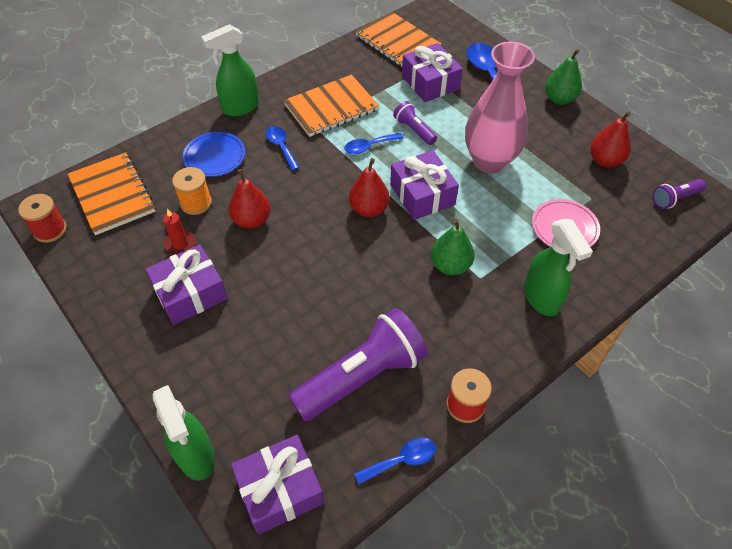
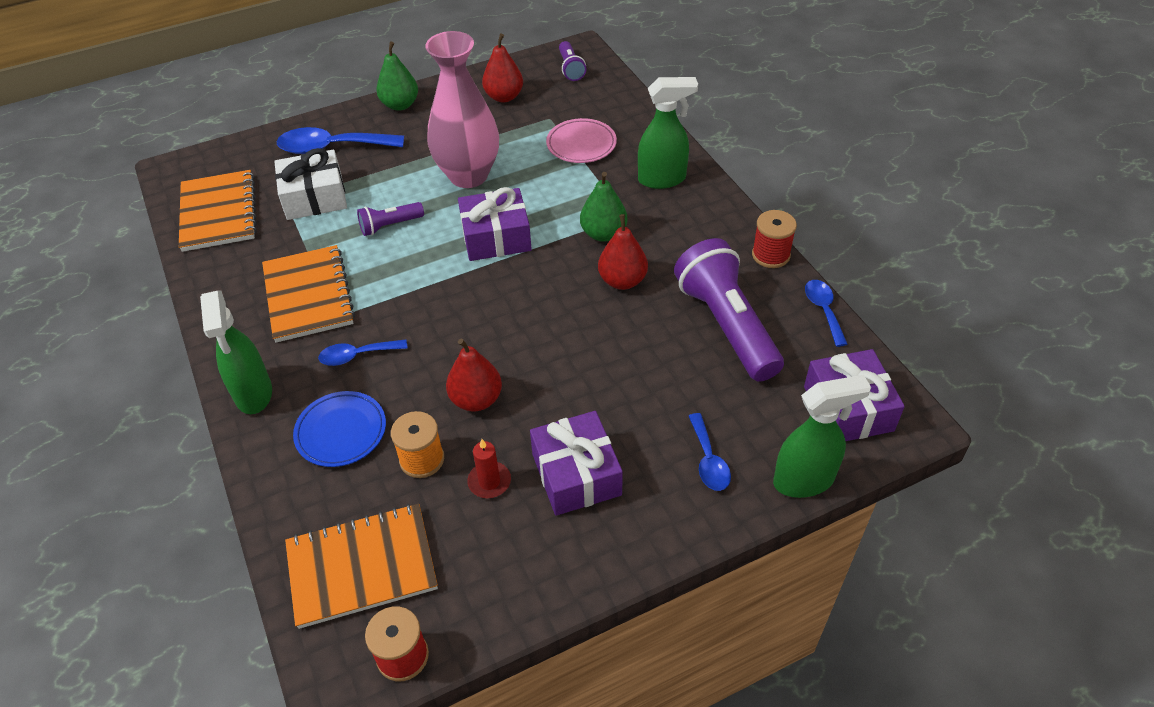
camera: 75 degrees left, 5 degrees down
blue spoon [344,133,404,154] -> blue spoon moved to [689,413,731,491]
red pear [349,158,389,217] -> red pear moved to [598,214,648,290]
orange notebook [355,12,442,67] -> orange notebook turned 75 degrees counterclockwise [179,170,257,252]
purple gift [402,43,463,102] -> white gift [274,148,347,220]

